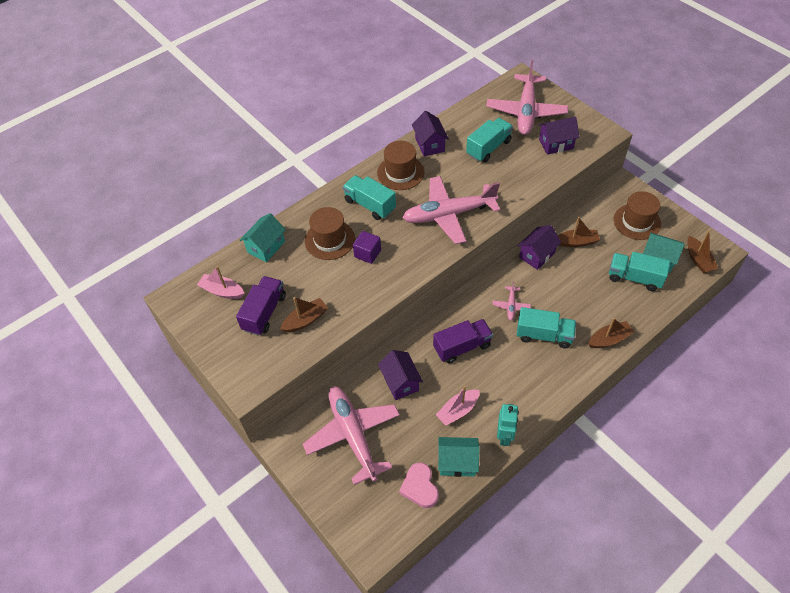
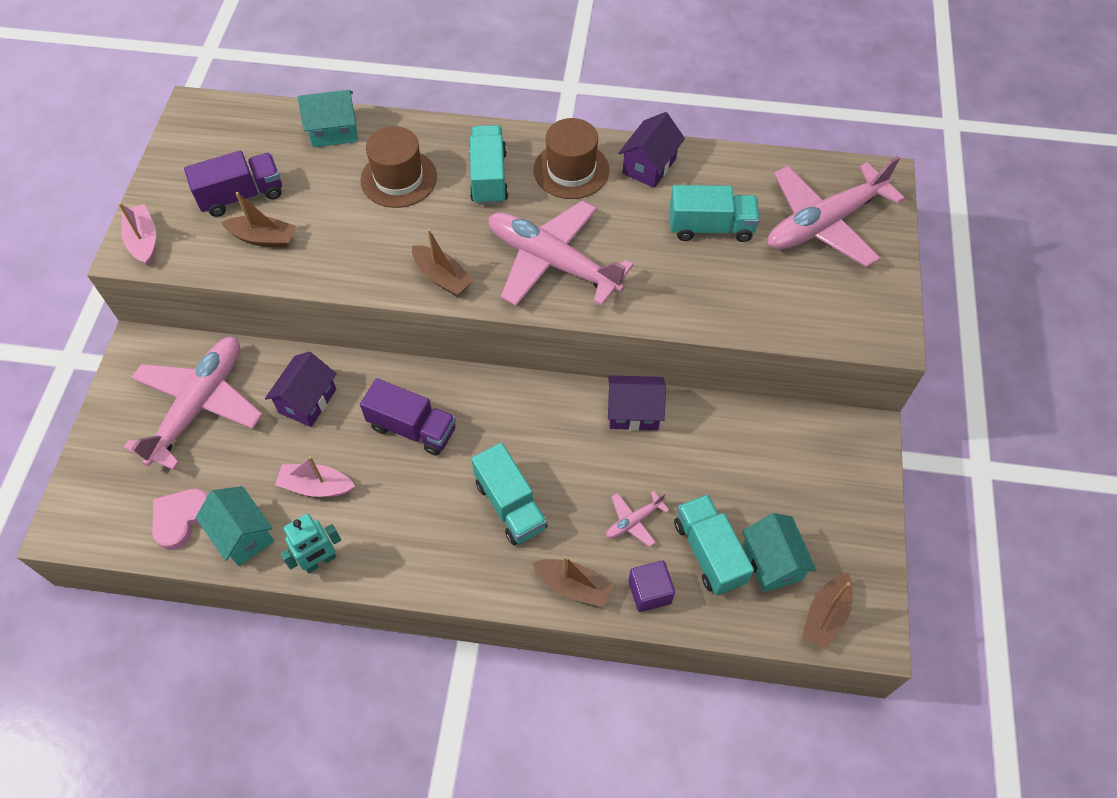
camera: 45 degrees right, 5 degrees up
pink boat [197,266,244,299] -> pink boat moved to [118,203,156,266]
purple cube [353,231,381,264] -> purple cube moved to [628,561,675,612]
pink plane [492,281,531,321] -> pink plane moved to [606,491,669,547]
purple house [539,117,580,155] -> none
brown boat [558,217,600,247] -> brown boat moved to [412,229,473,297]
brown hat [614,191,661,240] -> none

